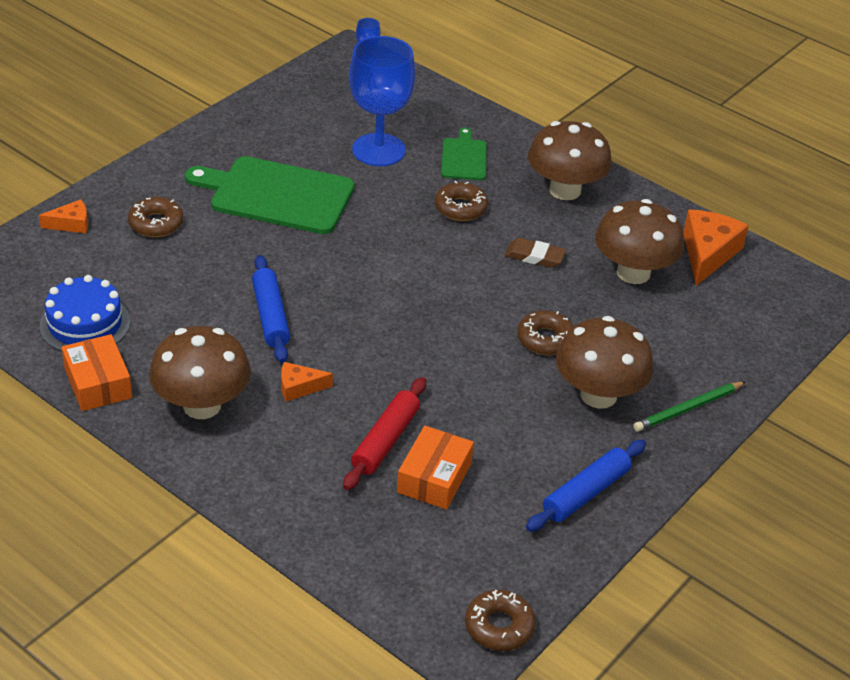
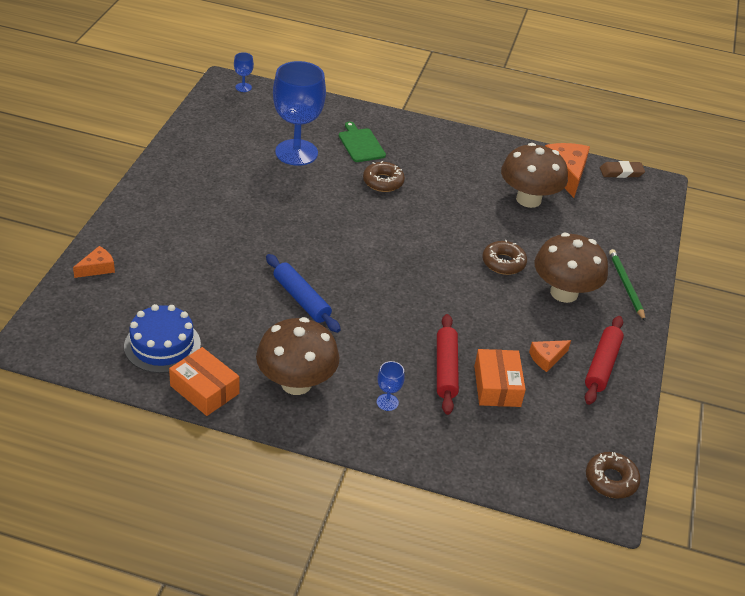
camera: 25 degrees left, 0 degrees up
brown donut [128,197,184,237] -> none
green cutting board [185,156,355,234] -> none
orange cheese [281,362,333,402] -> orange cheese moved to [529,340,571,372]
brown eraser [505,238,566,268] -> brown eraser moved to [600,161,645,178]
blue rolling pin [526,440,646,532] -> red rolling pin [585,316,624,405]
brown mushroom [528,121,612,200] -> none
green pencil [633,382,745,431] -> green pencil turned 135 degrees clockwise [609,249,645,321]
none -> blue goblet [377,361,405,411]

